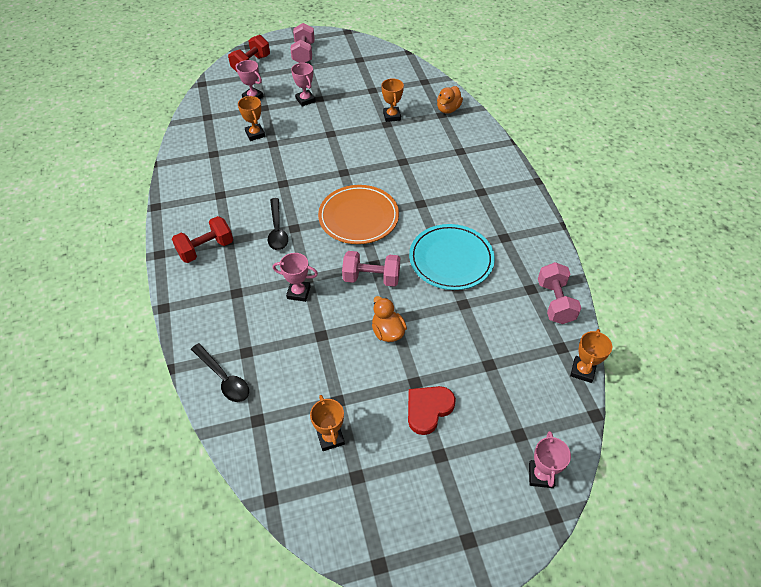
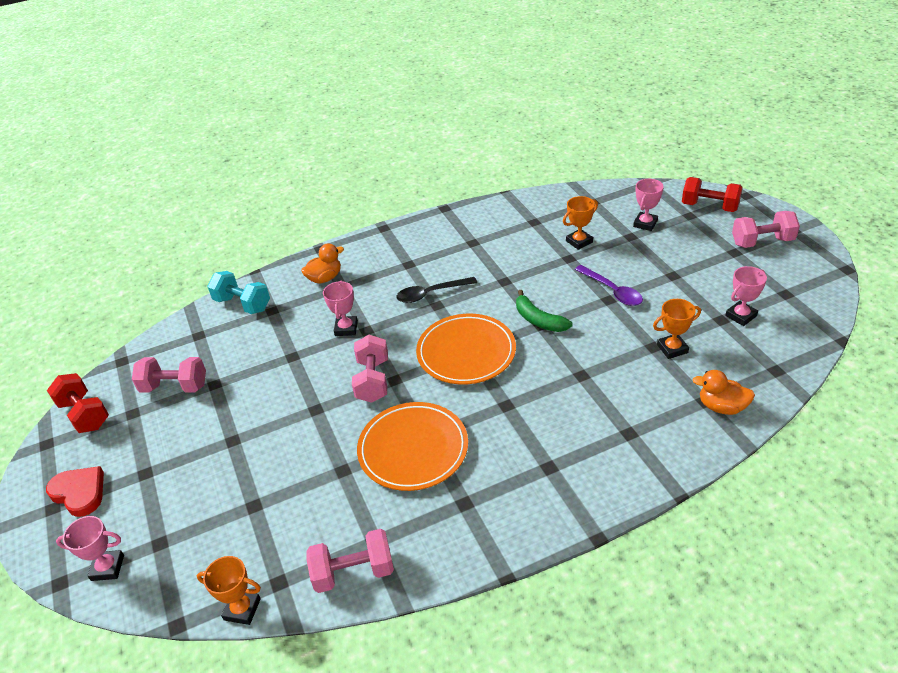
camera: 85 degrees right, 10 degrees down
red dumbbell [172,216,233,263] -> red dumbbell moved to [47,373,109,433]
black spoon [191,343,249,402] -> turquoise dumbbell [207,271,270,314]
pink trophy [291,63,316,107] -> pink trophy moved to [725,266,767,326]
orange trophy [310,395,345,451] -> pink dumbbell [132,357,206,393]
orange duck [372,296,407,342] -> orange duck moved to [301,243,344,284]
red heart [408,386,456,435] -> red heart moved to [46,466,104,517]
turquoise plate [409,224,495,290] -> orange plate [357,402,468,491]
none -> green banana [516,290,572,332]
none -> purple spoon [575,265,643,306]

